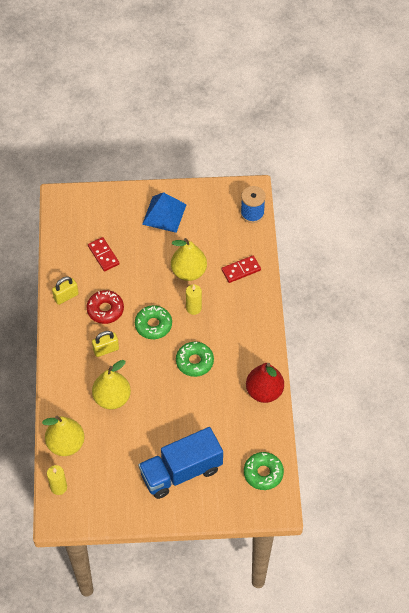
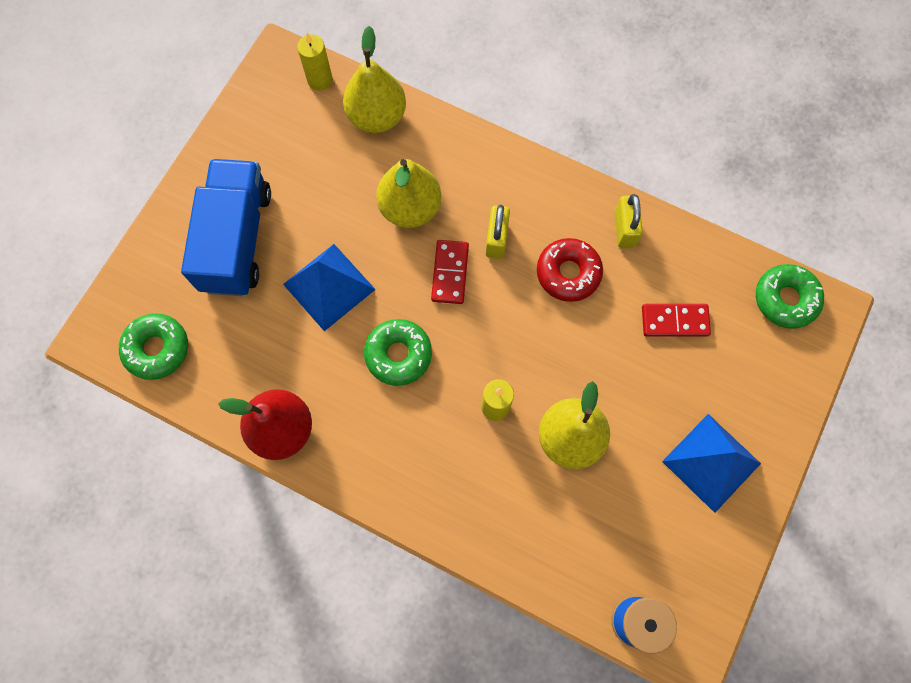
camera: 120 degrees right, 15 degrees up
green donut [135,305,172,339] -> green donut moved to [756,264,824,329]
red domino [222,256,261,283] -> red domino moved to [431,240,469,304]
none -> blue pyramid [283,244,376,331]

